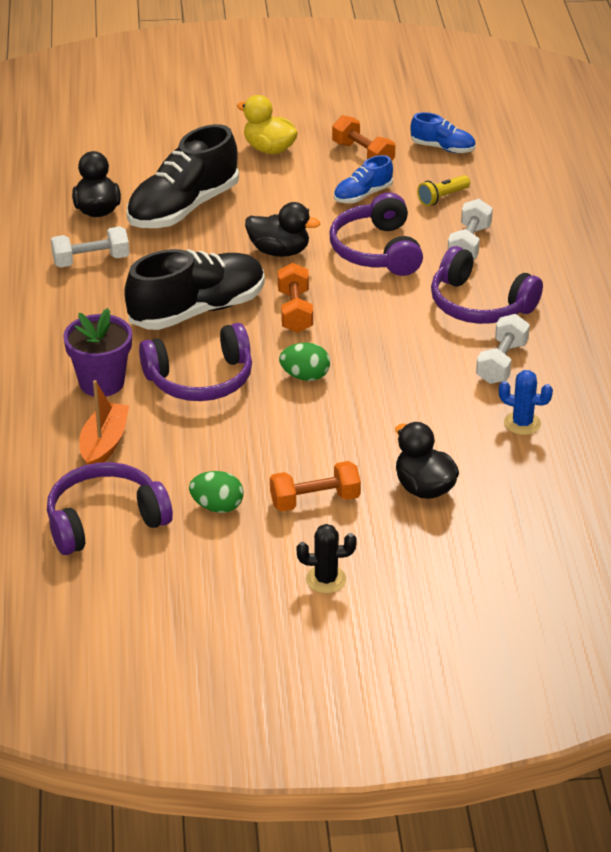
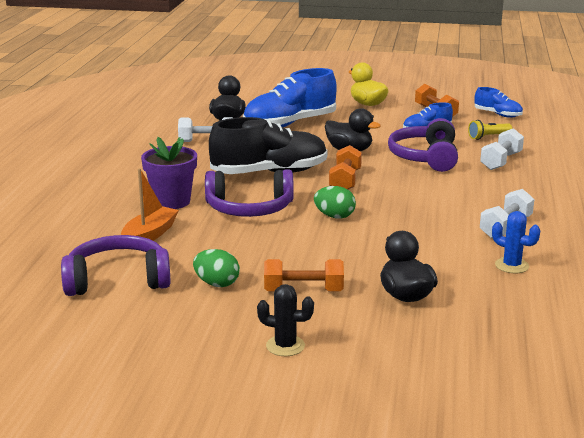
camera: 15 degrees right, 15 degrees down
black shoe [127,124,239,228] -> blue shoe [243,68,337,127]
purple headphones [431,246,543,324] -> none

